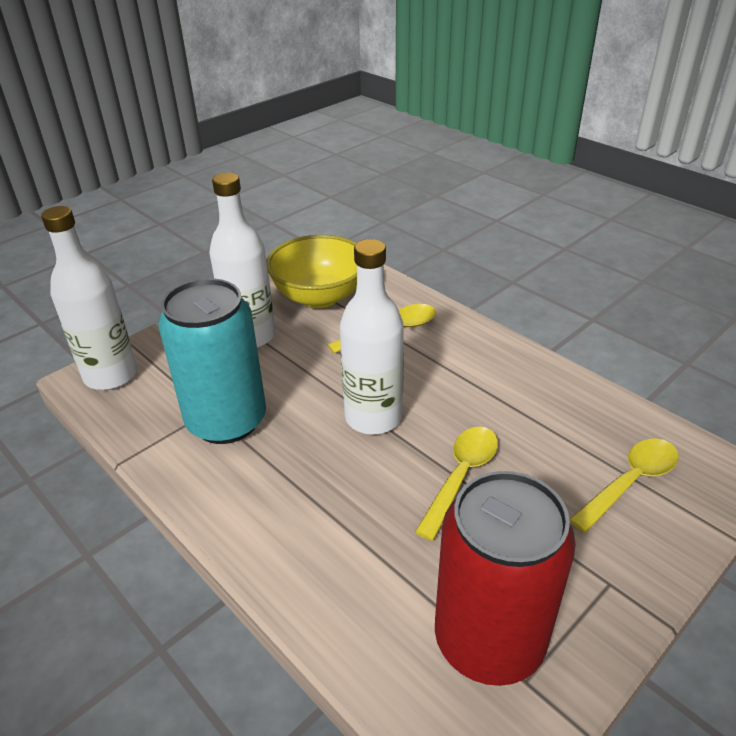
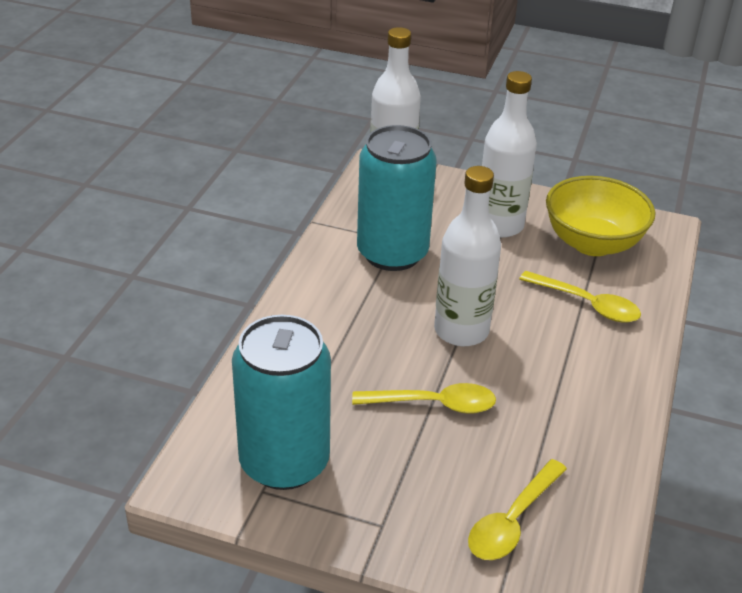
camera: 60 degrees right, 0 degrees up
red can [435,471,576,686] -> turquoise can [232,315,331,490]
yellow spoon [569,438,679,533] -> yellow spoon turned 105 degrees clockwise [468,459,567,560]

